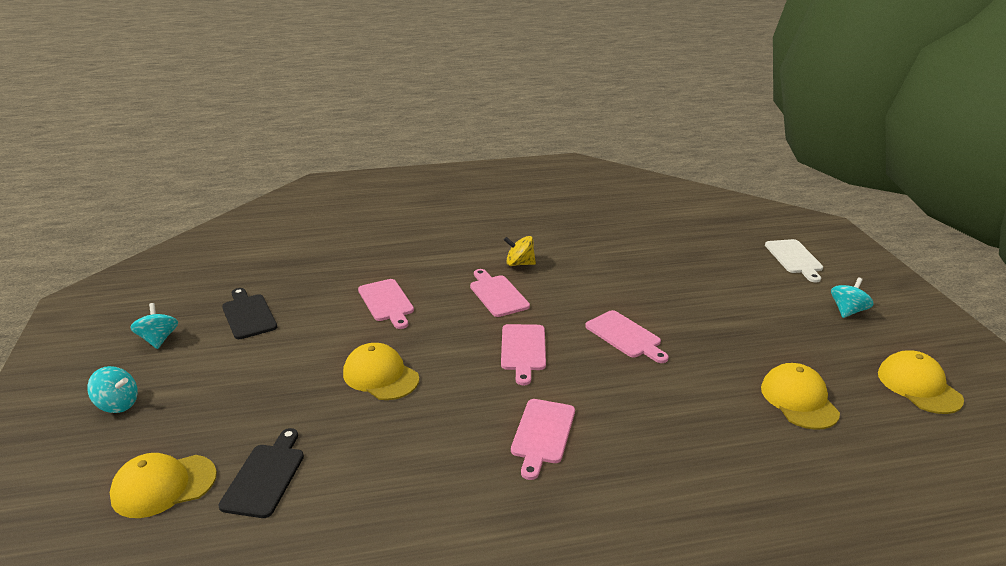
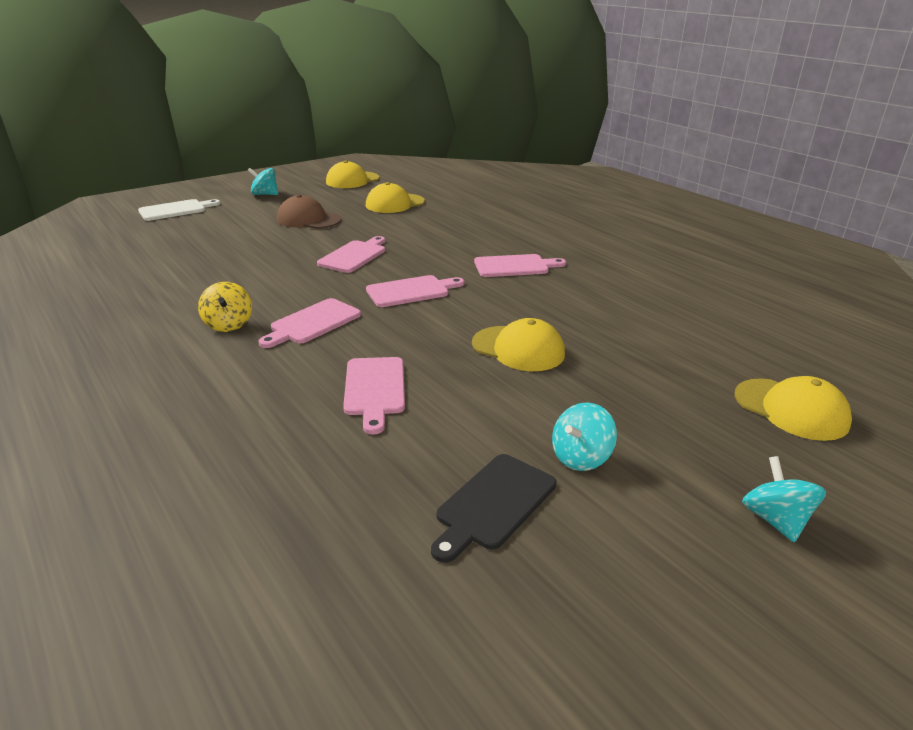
camera: 115 degrees left, 0 degrees up
turquoise spinning top [130,303,178,349] -> turquoise spinning top moved to [552,402,617,471]
black cutting board [219,428,304,518] -> none
yellow cap [343,343,419,400] -> yellow cap turned 75 degrees counterclockwise [472,318,565,371]
pink cutting board [358,279,414,329] -> pink cutting board turned 135 degrees clockwise [343,357,405,435]
none -> brown cap [277,195,341,229]

